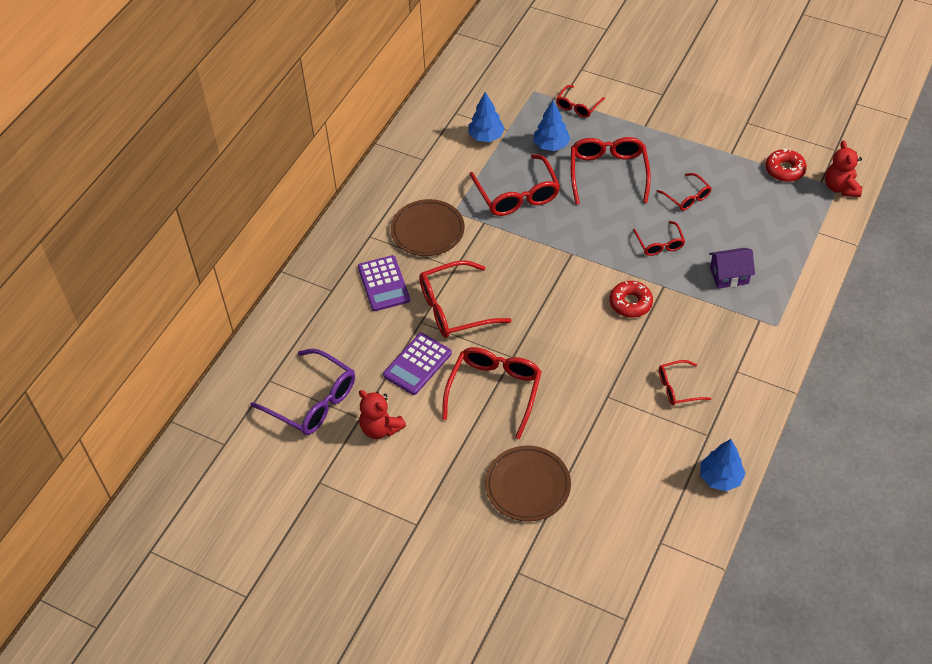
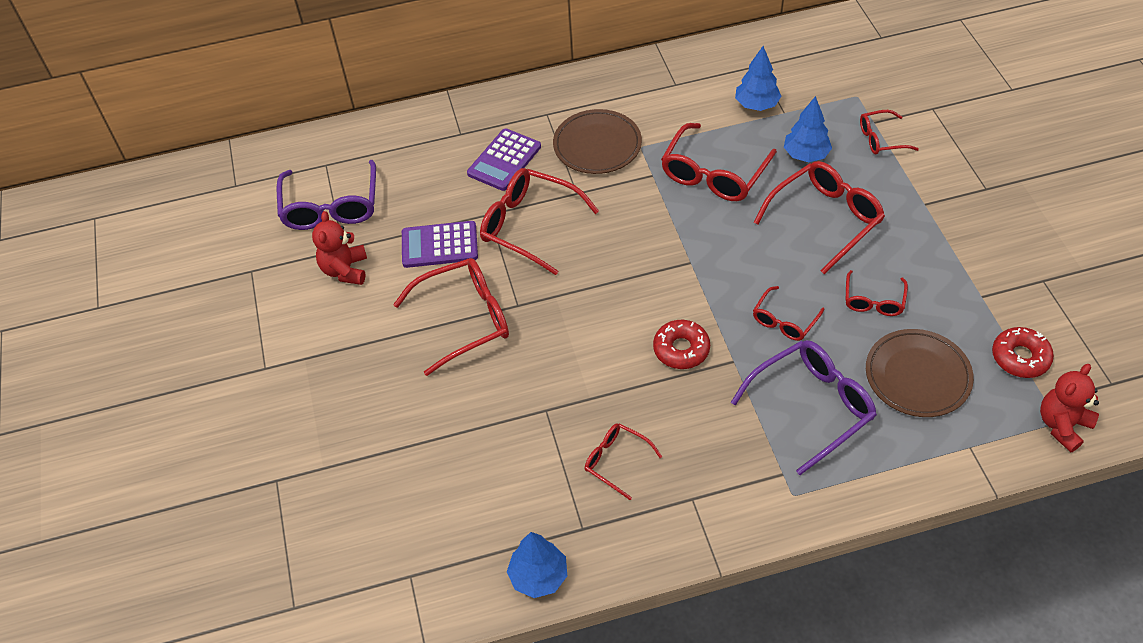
camera: 50 degrees right, 0 degrees up
brown plate [485,446,571,522] -> brown plate moved to [866,329,974,417]
purple house [709,248,755,289] -> purple glasses [731,340,877,475]

